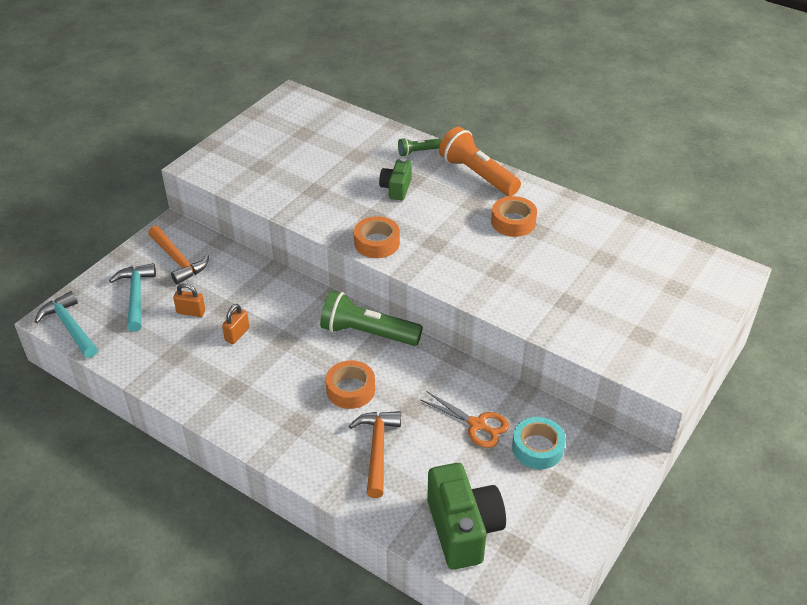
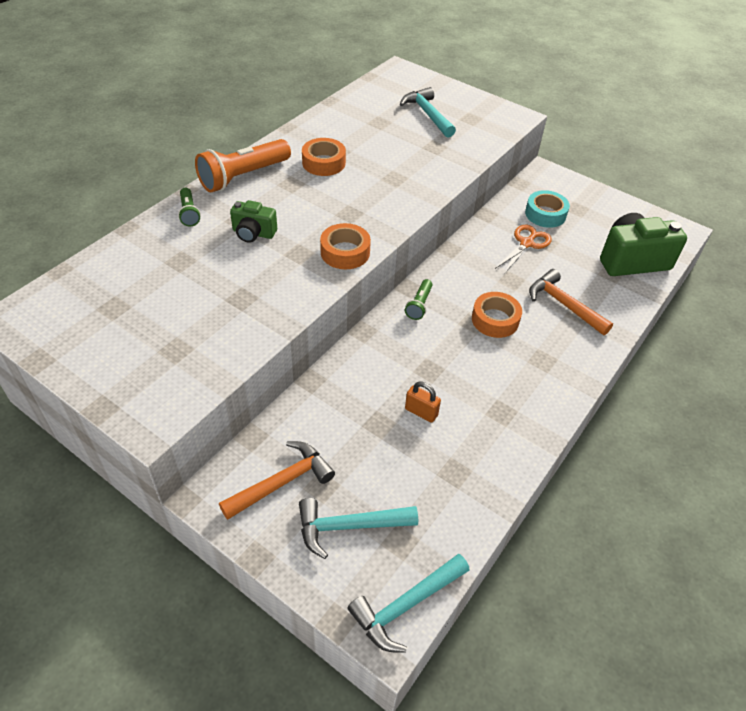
camera: 90 degrees left, 5 degrees up
orange padlock [173,283,205,317] -> none
green flashlight [320,291,423,346] -> green flashlight [405,279,433,320], size x0.50
orange hammer [349,411,401,498] -> orange hammer turned 45 degrees clockwise [529,269,613,335]
none -> turquoise hammer [400,87,456,138]

